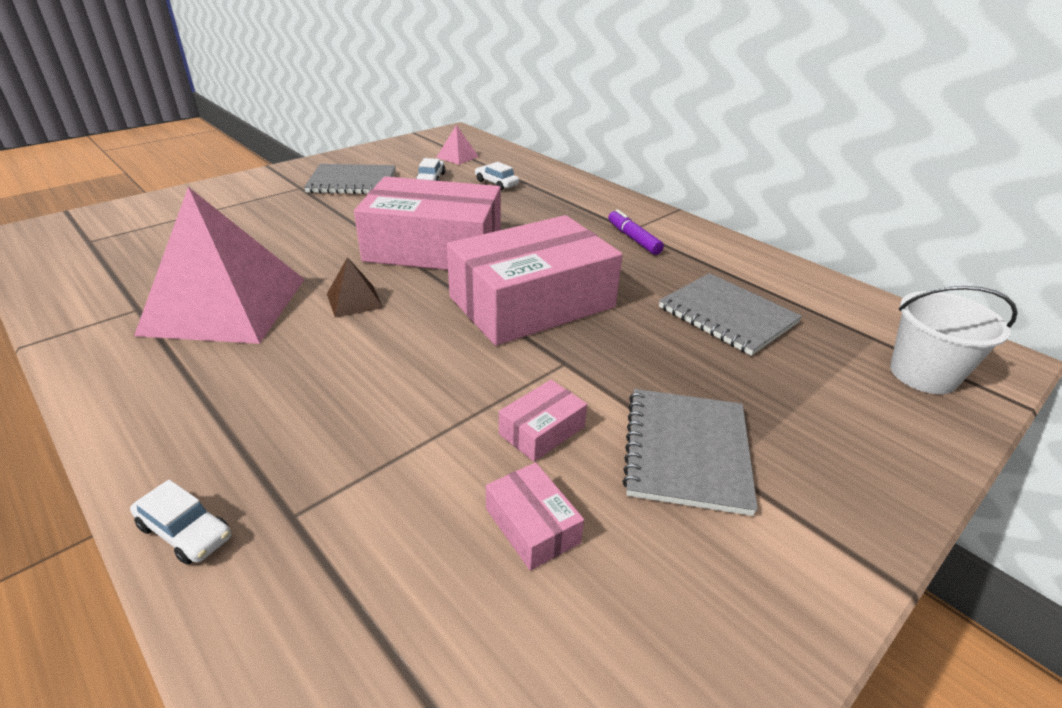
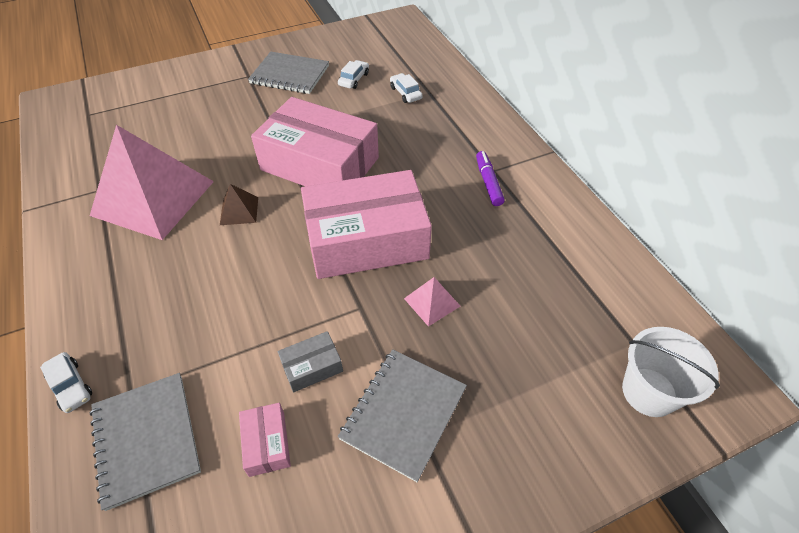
camera: 20 degrees right, 15 degrees up
pink pyramid [436,125,479,165] -> pink pyramid moved to [404,277,460,327]
pink box [499,380,587,462] -> grey box [278,331,343,393]
grey notebook [659,273,802,356] -> grey notebook moved to [90,373,201,511]

